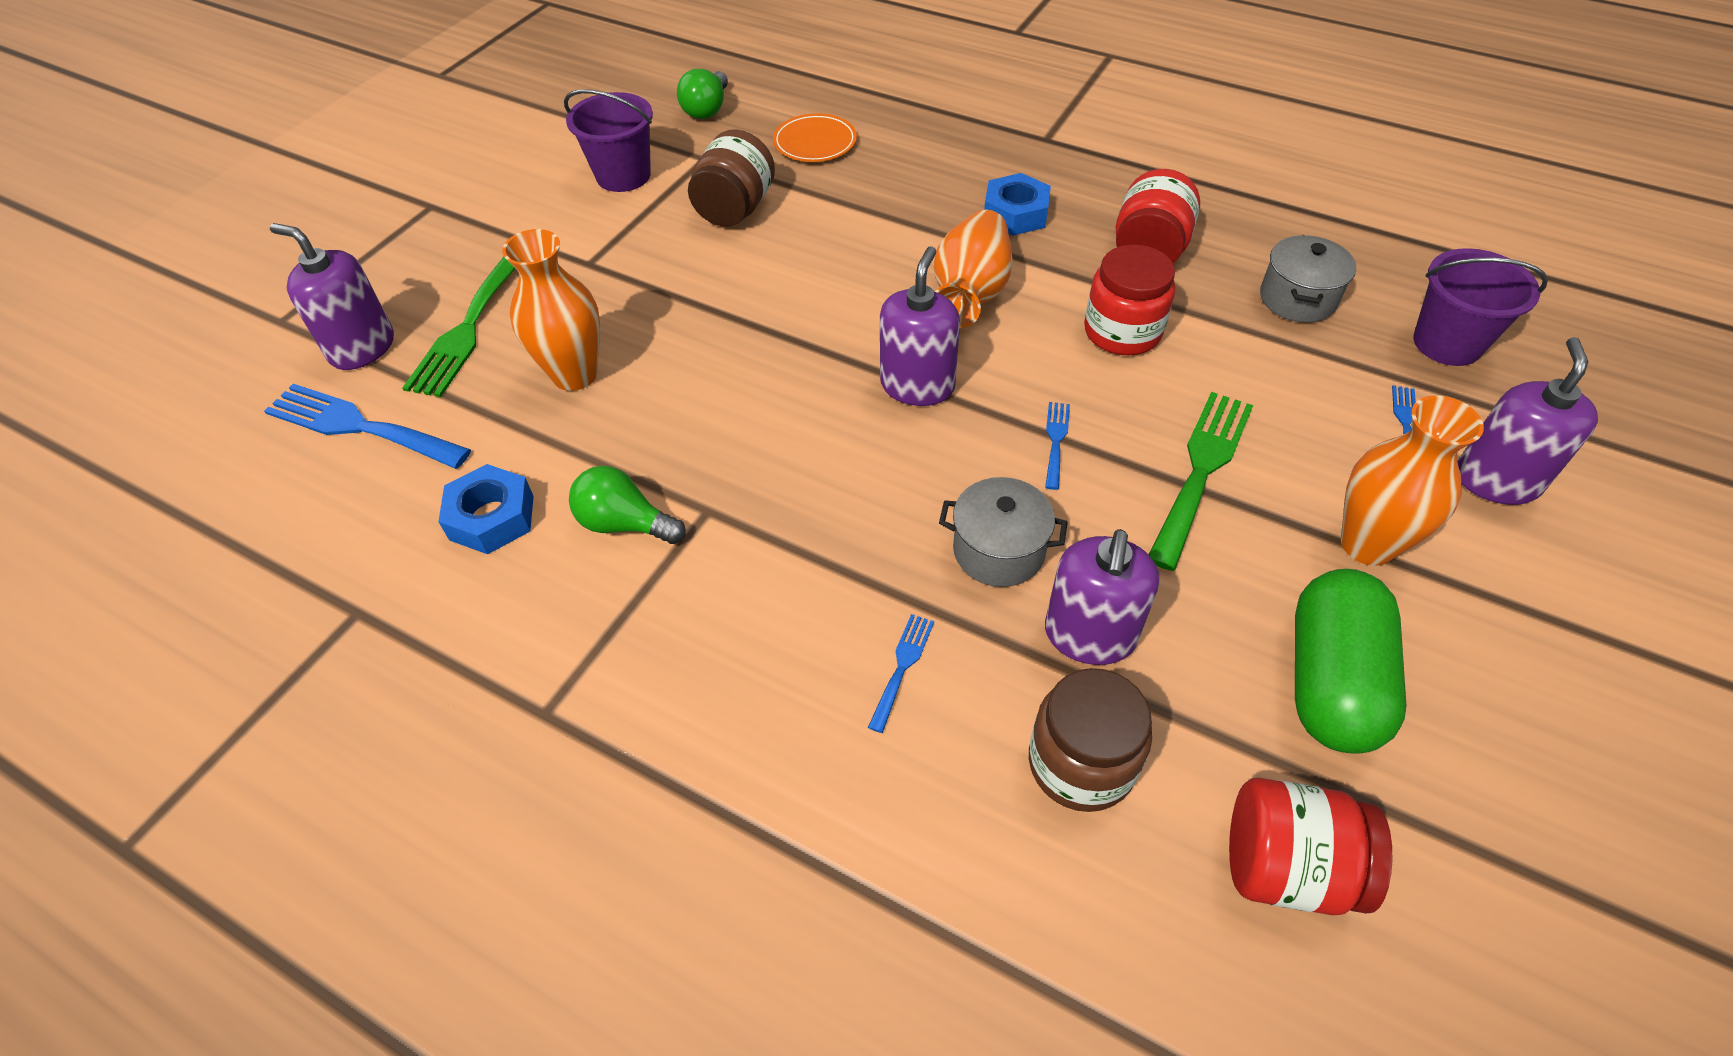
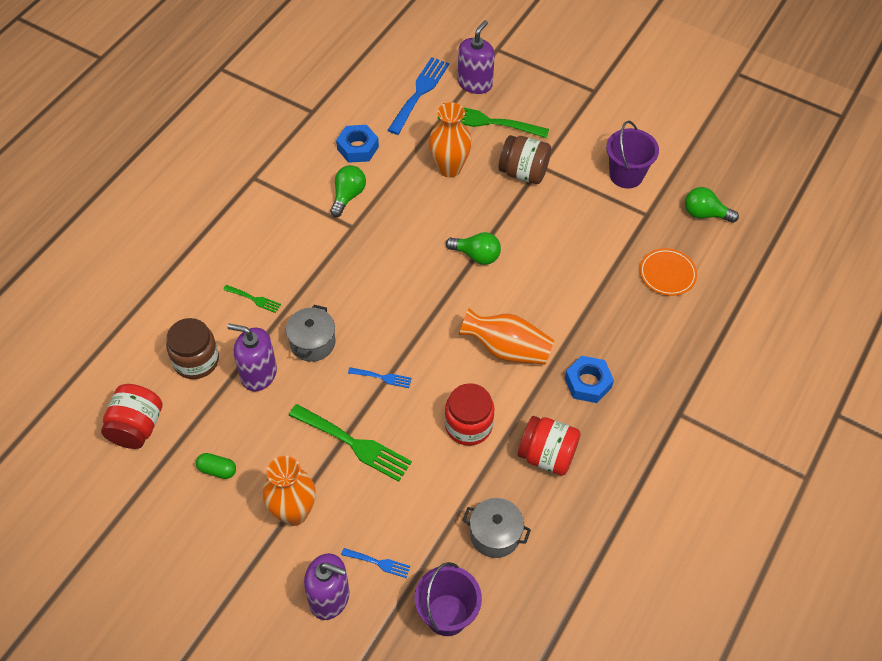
camera: 90 degrees right, 5 degrees up
brown jar [688,129,775,227] -> brown jar moved to [499,135,551,184]
blue fork [868,614,934,733] -> green fork [223,285,281,313]
purple soap dispenser [880,246,960,406] -> none
green capsule [1295,569,1407,753] -> green capsule [196,453,236,479], size x0.45
none -> green light bulb [446,232,501,265]

